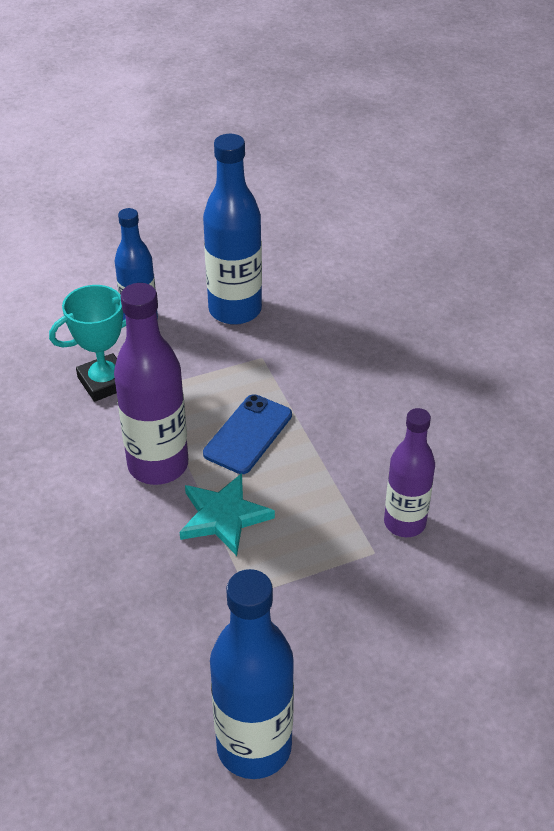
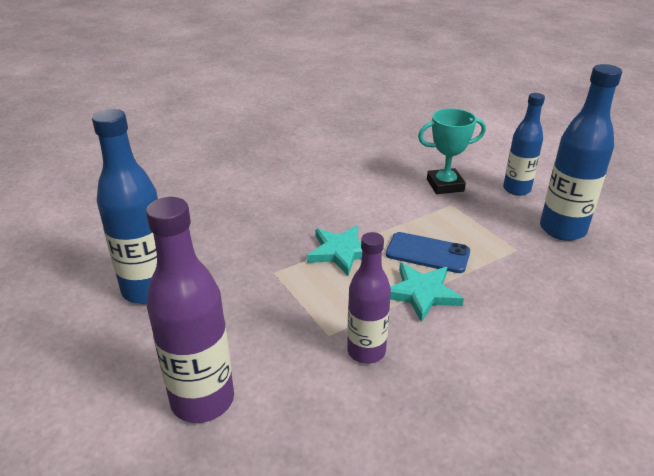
camera: 80 degrees right, 10 degrees down
turquoise trophy [49,285,126,402] -> turquoise trophy turned 60 degrees counterclockwise [418,108,486,194]
purple bottle [114,283,188,485] -> purple bottle moved to [146,197,234,423]
none -> turquoise star [390,263,464,322]

